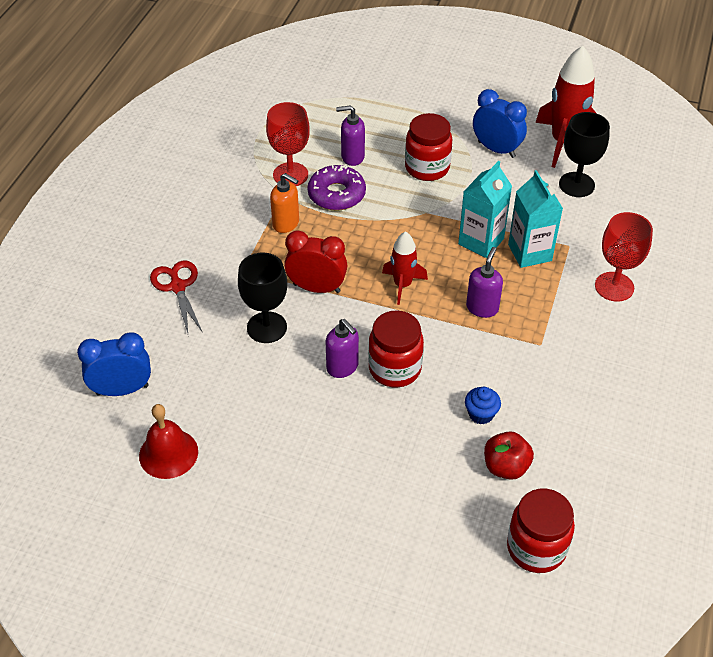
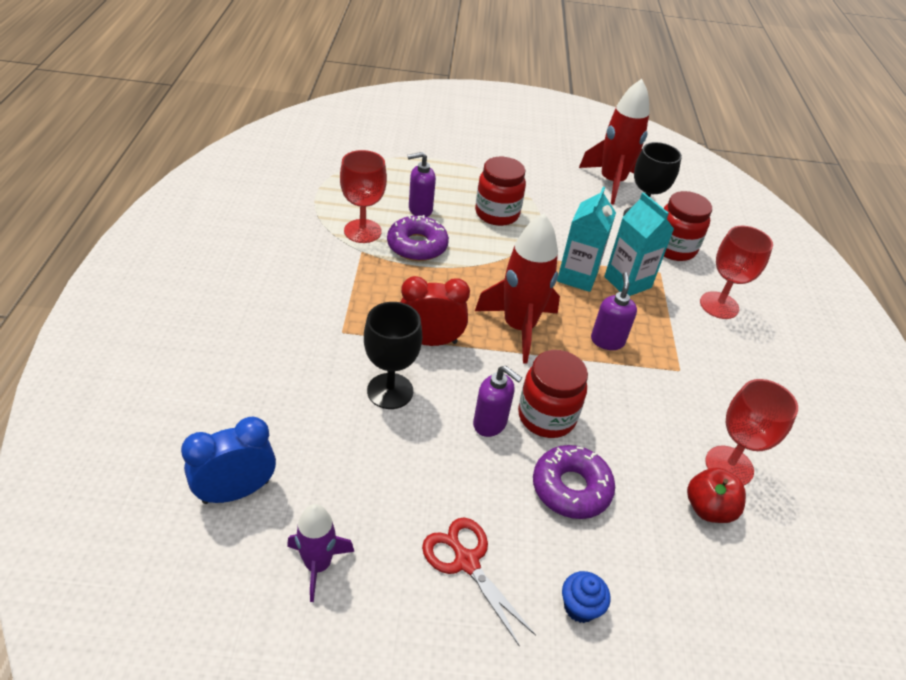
camera: 20 degrees left, 5 degrees down
red bell [139,404,198,479] -> purple rocket [287,504,354,602]
red scissors [150,261,203,333] -> red scissors moved to [422,518,536,647]
orange soap dispenser [270,173,299,233] -> none
red rocket [382,231,428,305] -> red rocket [475,214,560,364], size x1.72
blue cupcake [465,387,501,425] -> blue cupcake moved to [562,571,610,623]
blue clock [473,89,527,158] -> none
red jar [507,489,575,573] -> red jar moved to [664,191,712,261]
none -> purple donut [533,445,615,519]
none -> red goblet [705,379,798,485]

